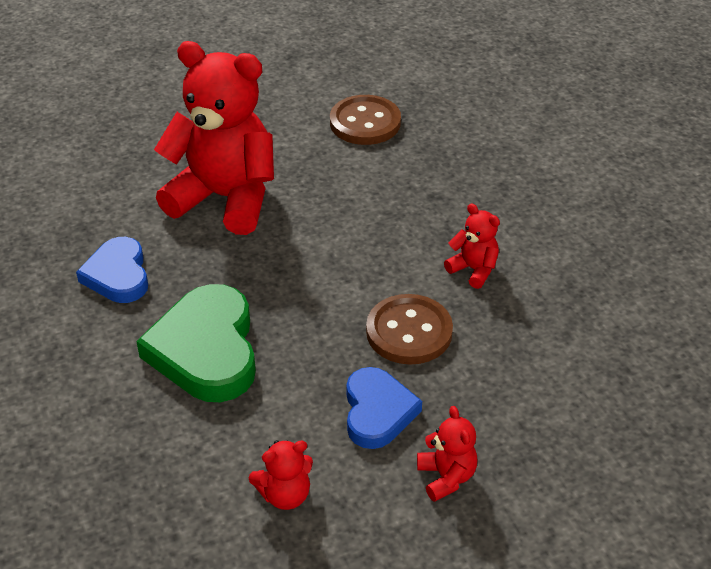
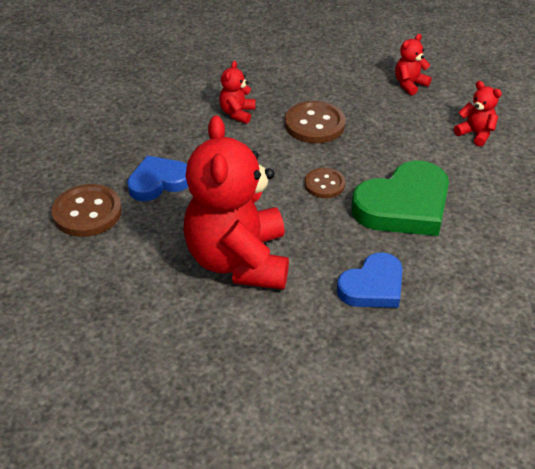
camera: 115 degrees left, 0 degrees up
blue heart [346,367,422,449] -> blue heart moved to [127,156,188,201]
none -> brown button [304,168,345,198]

